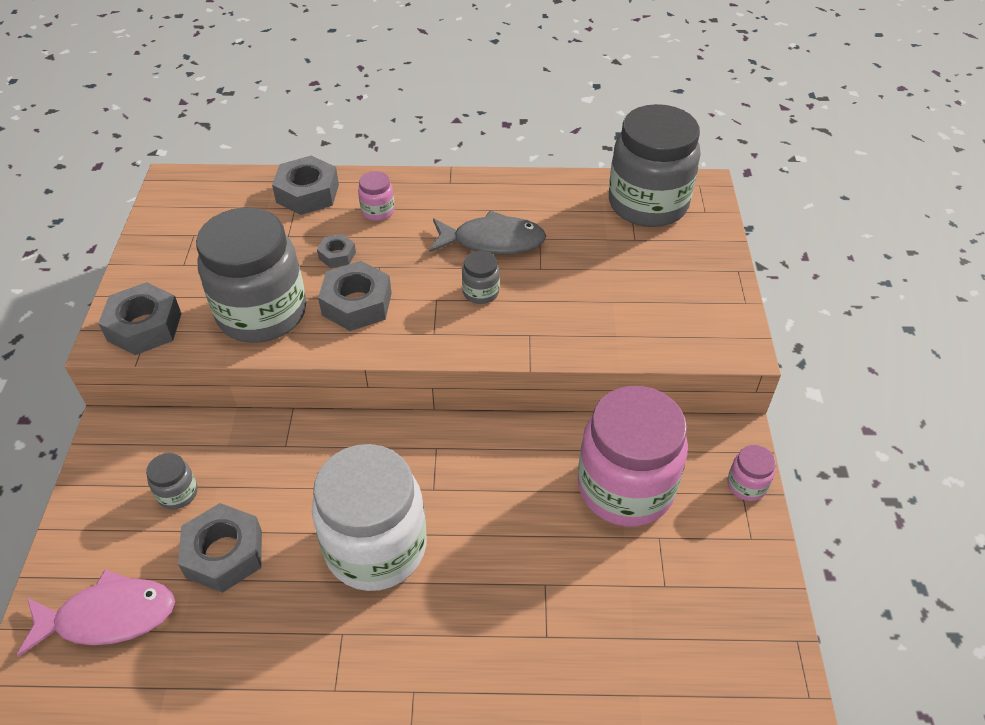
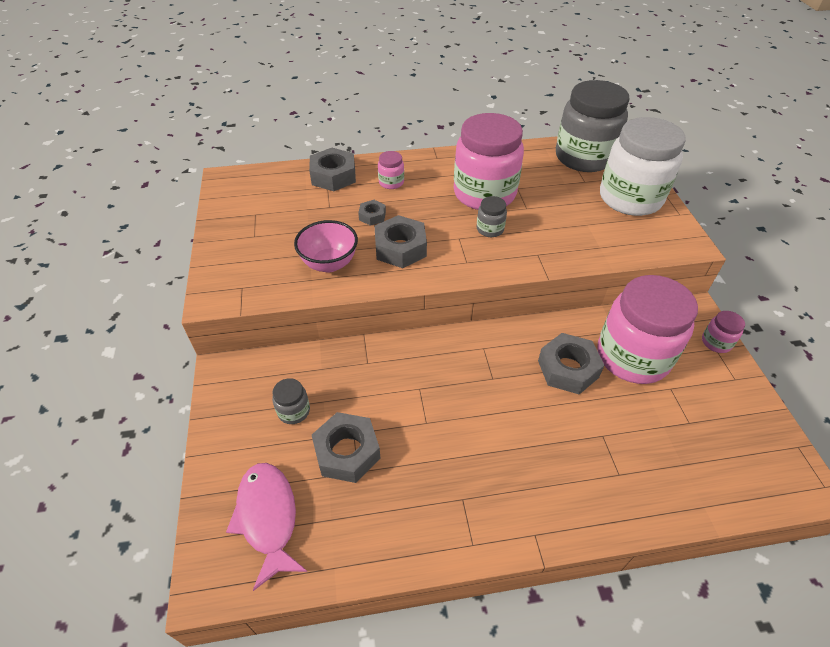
camera: 10 degrees left, 0 degrees up
pink fish [17,570,175,657] -> pink fish turned 90 degrees counterclockwise [226,463,307,591]
grey nut [98,282,182,355] -> grey nut moved to [538,333,605,394]
grey jar [196,208,306,343] -> pink bowl [294,220,358,272]
white jar [312,444,426,591] -> white jar moved to [600,117,686,216]
grey fish [429,210,546,255] -> pink jar [454,113,524,210]

